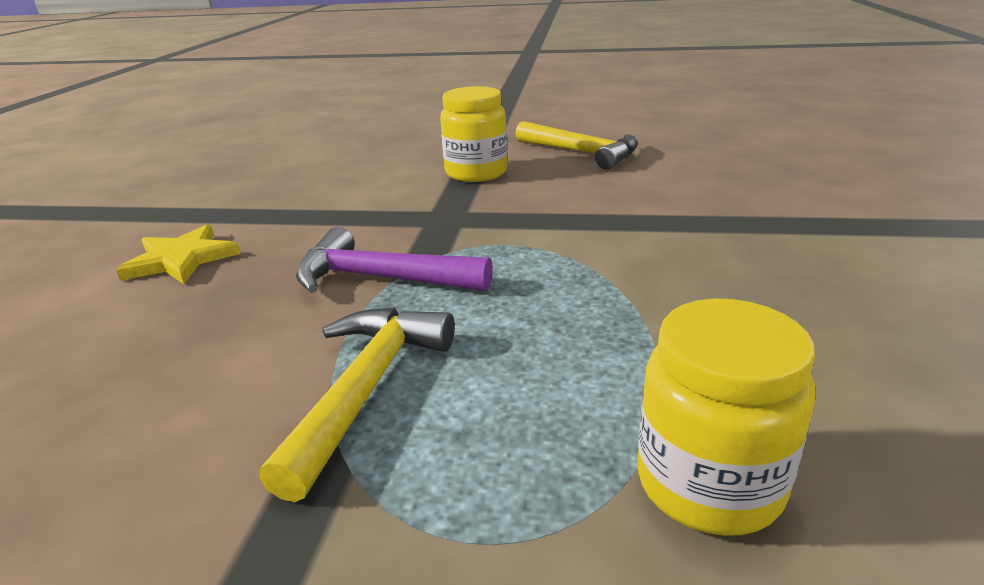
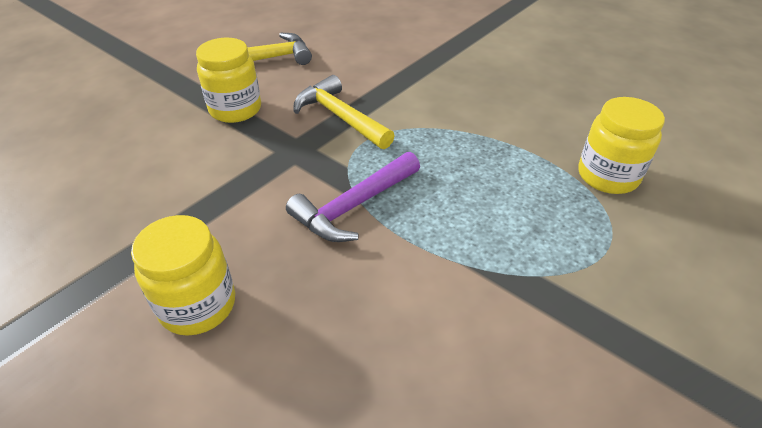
camera: 60 degrees left, 15 degrees up
yellow star [116,224,241,284] -> yellow jar [131,215,235,336]
yellow hammer [259,307,455,502] -> yellow hammer moved to [294,75,395,149]

